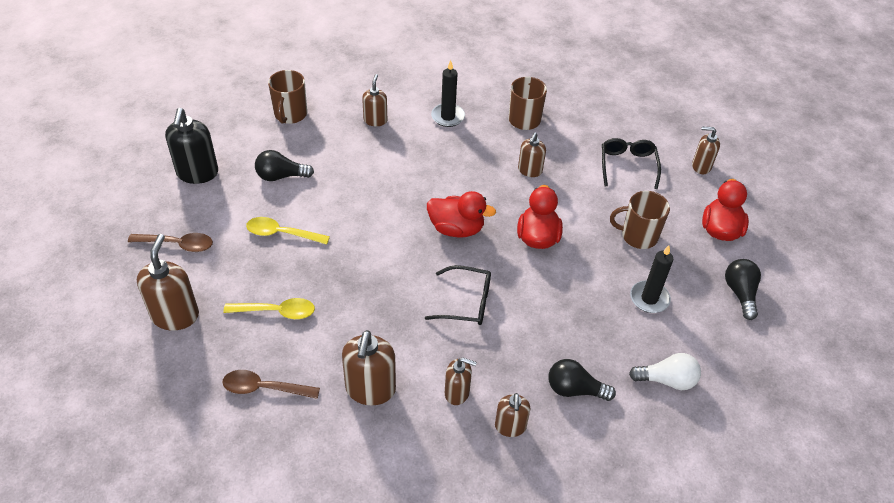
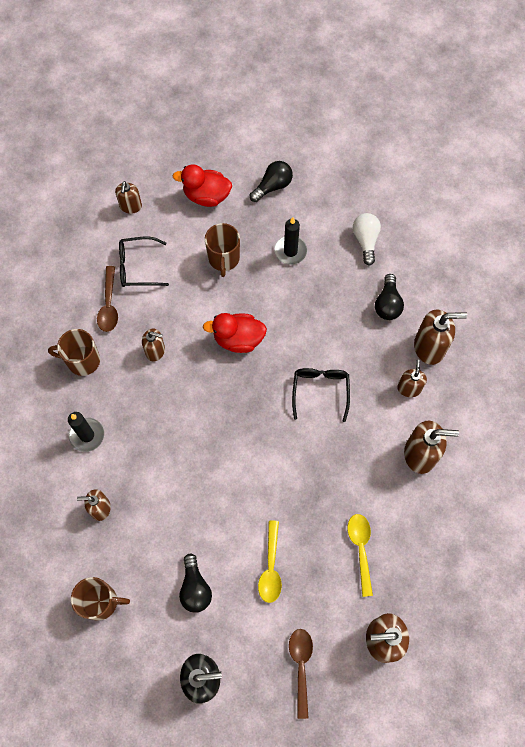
camera: 95 degrees left, 20 degrees up
brown spoon [223,370,320,399] -> brown spoon moved to [97,266,118,332]
red duck [427,191,496,238] -> none
brown soap dispenser [495,393,531,437] -> brown soap dispenser [414,310,467,365], size x1.63
black light bulb [725,259,761,320] -> black light bulb turned 150 degrees clockwise [250,161,293,202]

